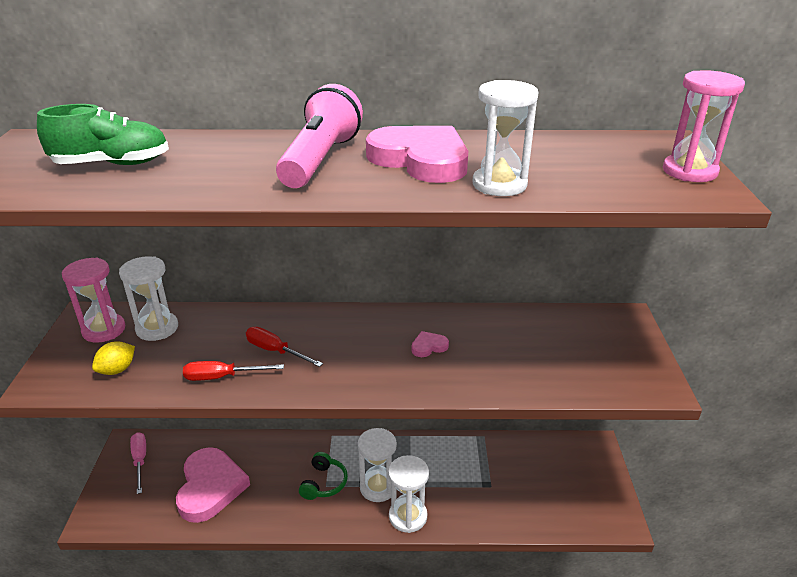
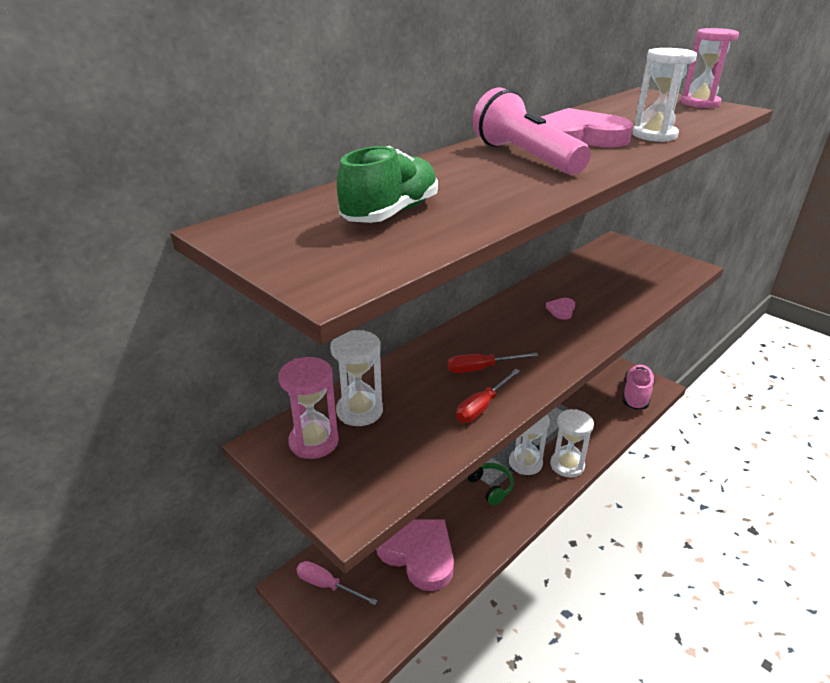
camera: 45 degrees left, 0 degrees up
yellow lemon [92,341,135,375] -> none
none -> pink shoe [622,365,655,410]

